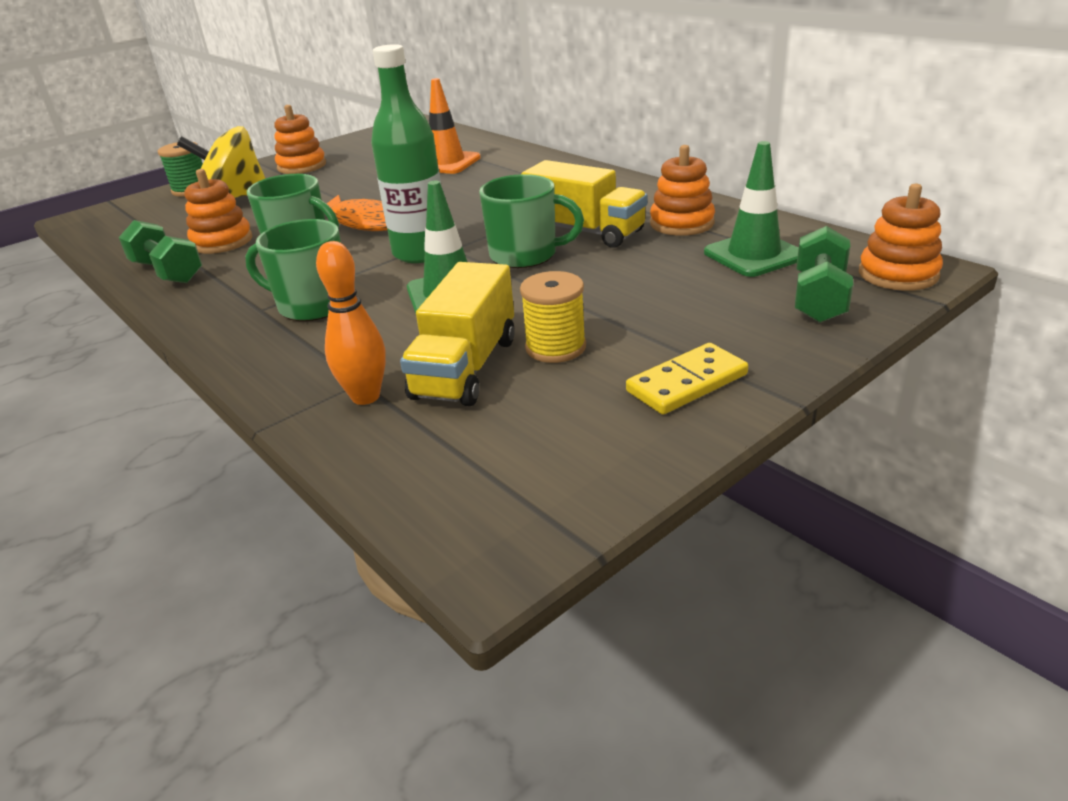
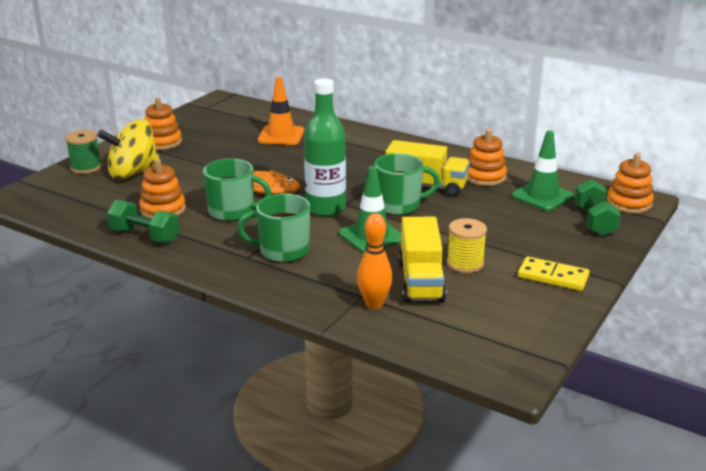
camera: 20 degrees left, 5 degrees down
yellow domino [626,343,748,414] -> yellow domino turned 75 degrees clockwise [518,257,589,291]

